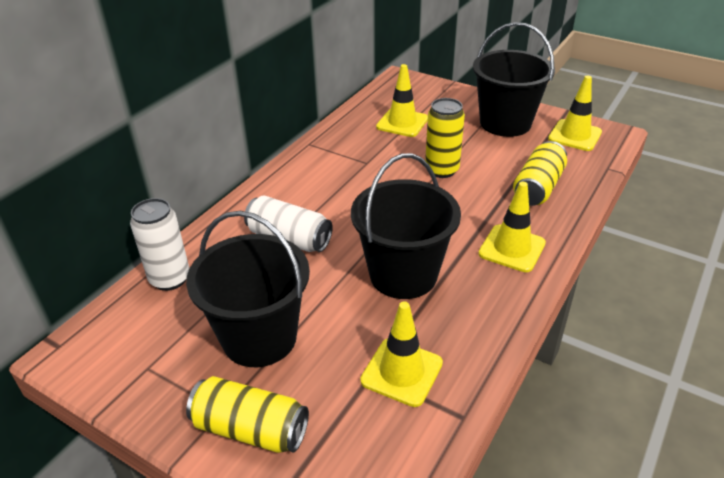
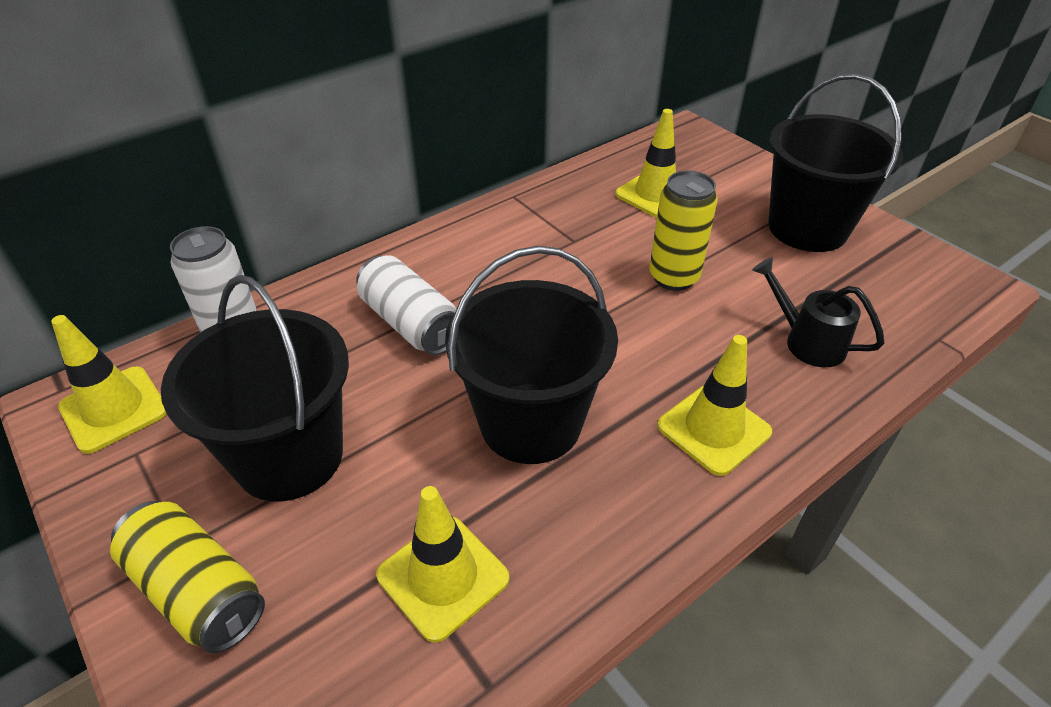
camera: 20 degrees right, 5 degrees up
yellow can [513,141,567,206] -> black watering can [752,257,885,367]
yellow traffic cone [548,75,602,151] -> yellow traffic cone moved to [51,315,167,454]

